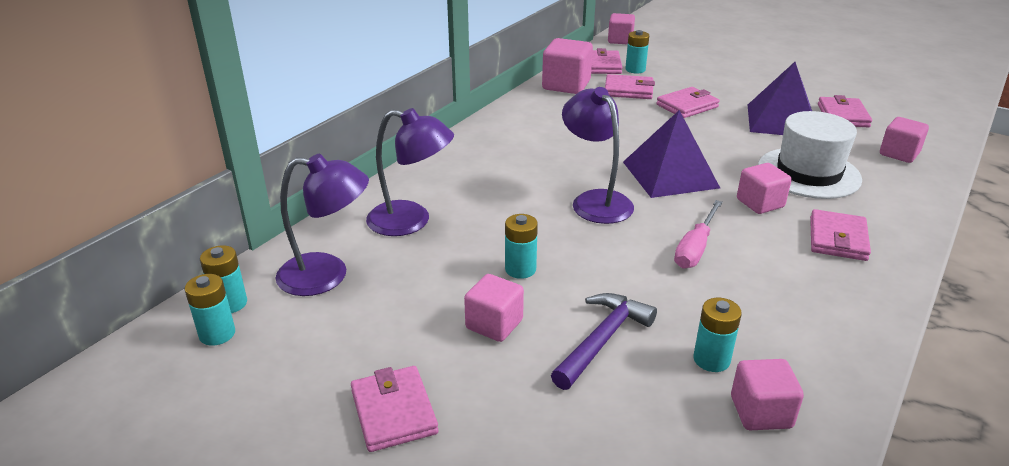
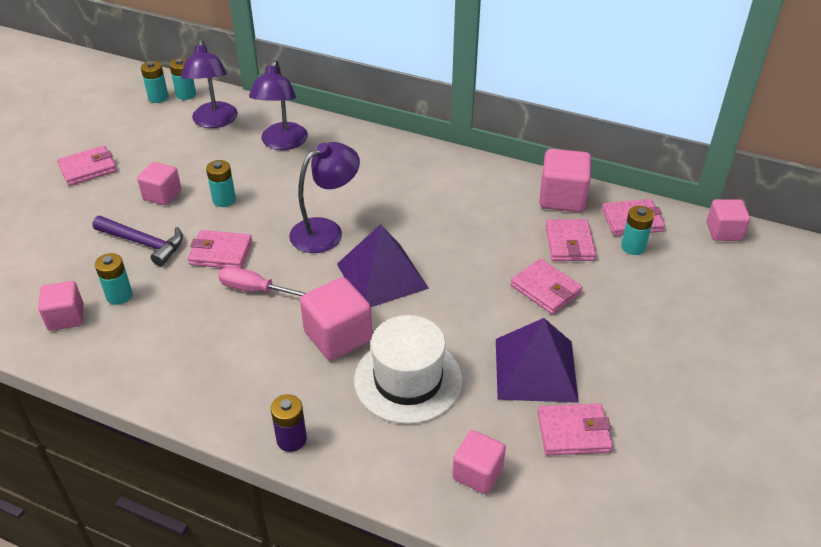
camera: 80 degrees right, 10 degrees up
pink cube [737,163,792,214] -> pink cube [300,277,372,360], size x1.51
pink wallet [810,209,871,261] -> pink wallet moved to [188,230,252,268]
none -> purple battery [271,394,307,452]

